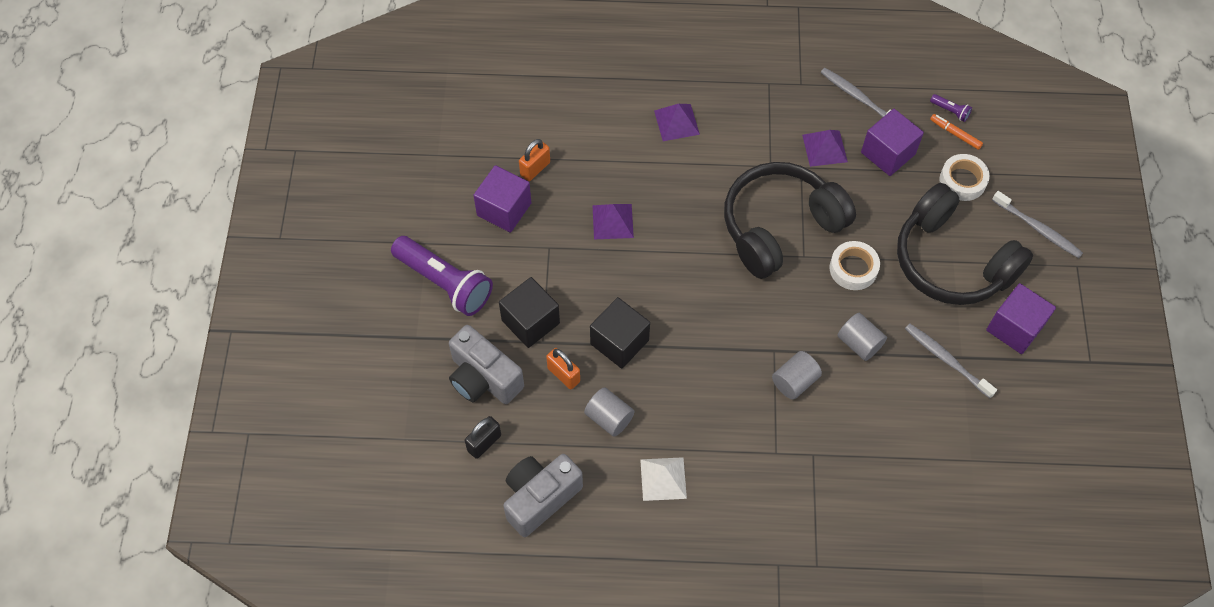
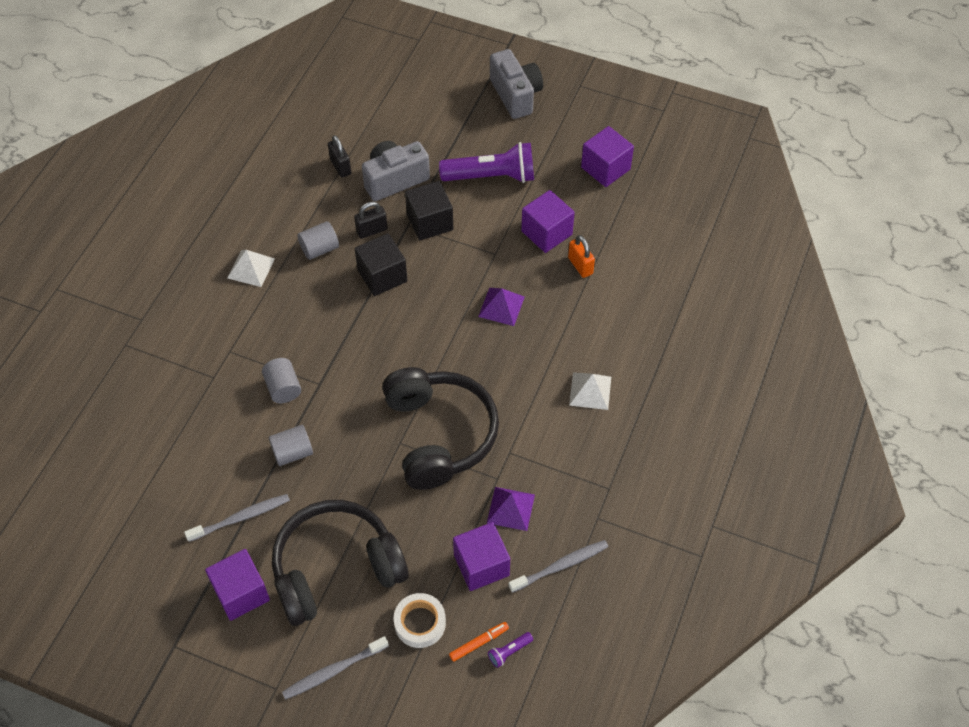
camera: 110 degrees right, 5 degrees down
purple flashlight [391,236,493,316] -> purple flashlight turned 150 degrees counterclockwise [439,142,534,183]
grey camera [503,454,583,537] -> grey camera moved to [490,49,543,119]
orange padlock [546,348,580,389] -> black padlock [354,202,388,239]
purple pyramid [654,104,700,141] -> white pyramid [569,372,611,410]
white tape [829,241,880,290] -> none
none -> purple cube [581,126,634,187]

